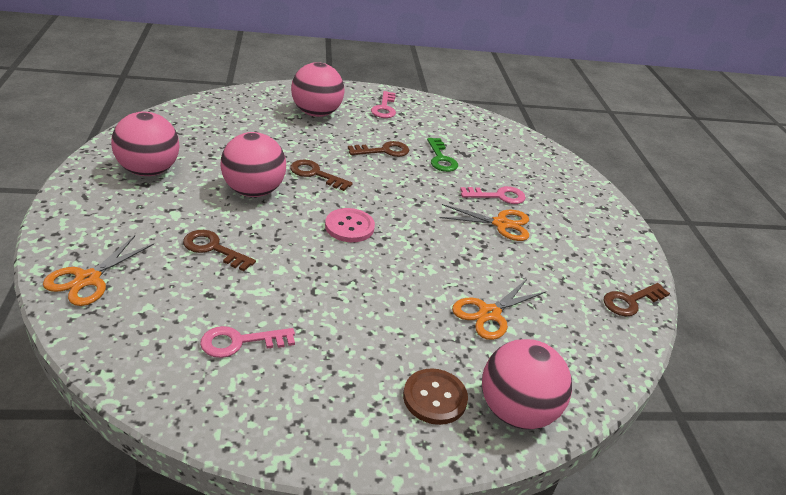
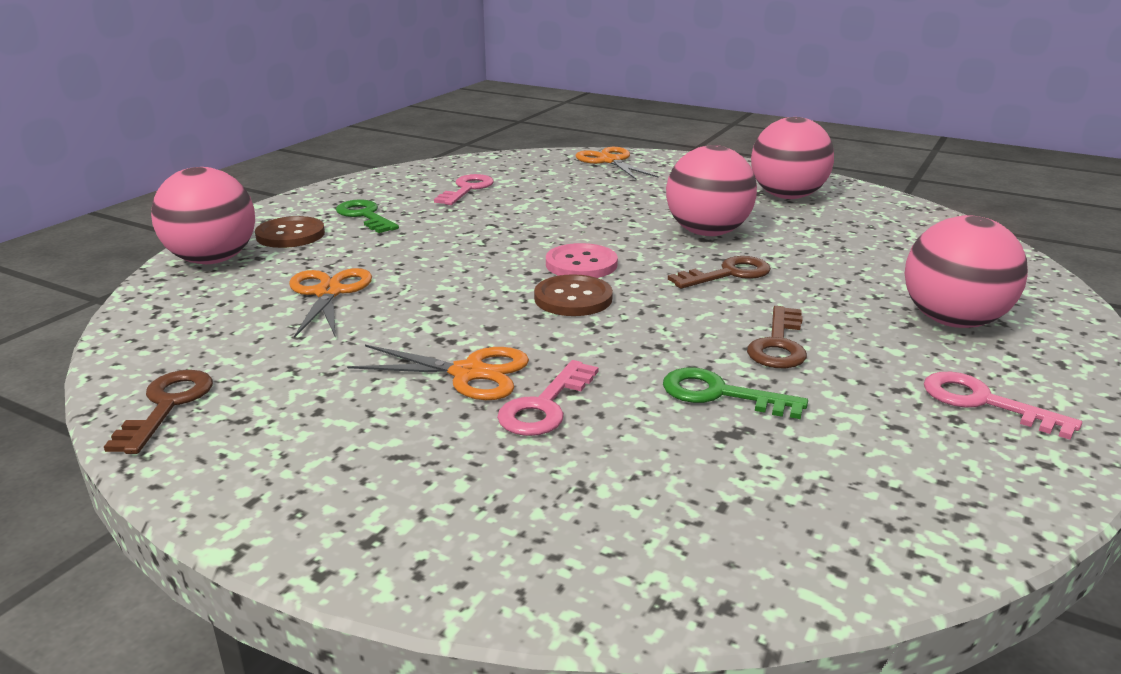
camera: 130 degrees right, 10 degrees down
brown key [183,230,256,271] -> none
orange scissors [440,204,529,241] -> orange scissors turned 120 degrees counterclockwise [347,345,529,400]
none -> green key [336,199,399,233]
none -> brown button [534,274,613,316]

